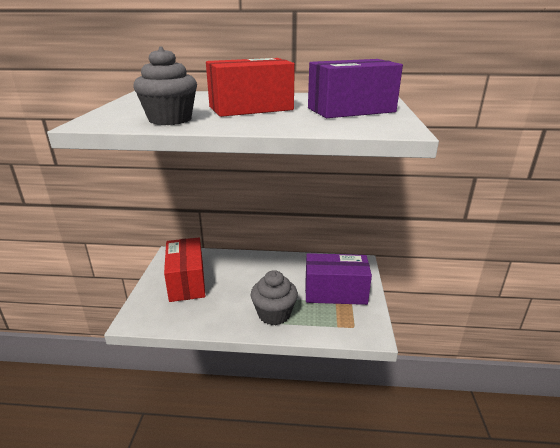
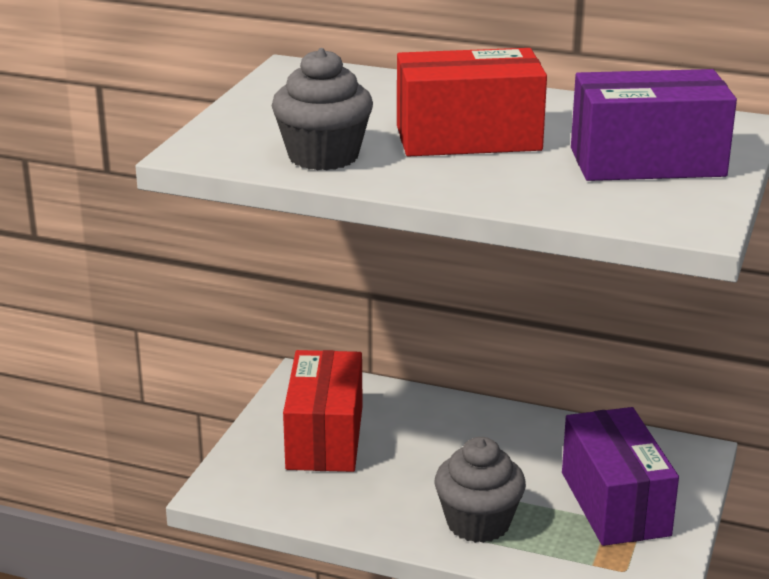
camera: 15 degrees right, 0 degrees up
purple box [305,253,372,305] -> purple box turned 60 degrees clockwise [562,407,679,546]

